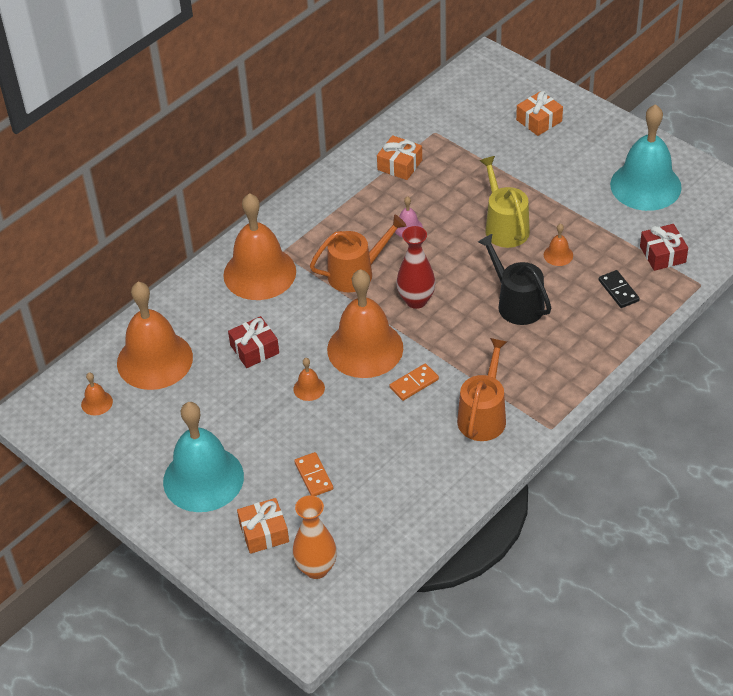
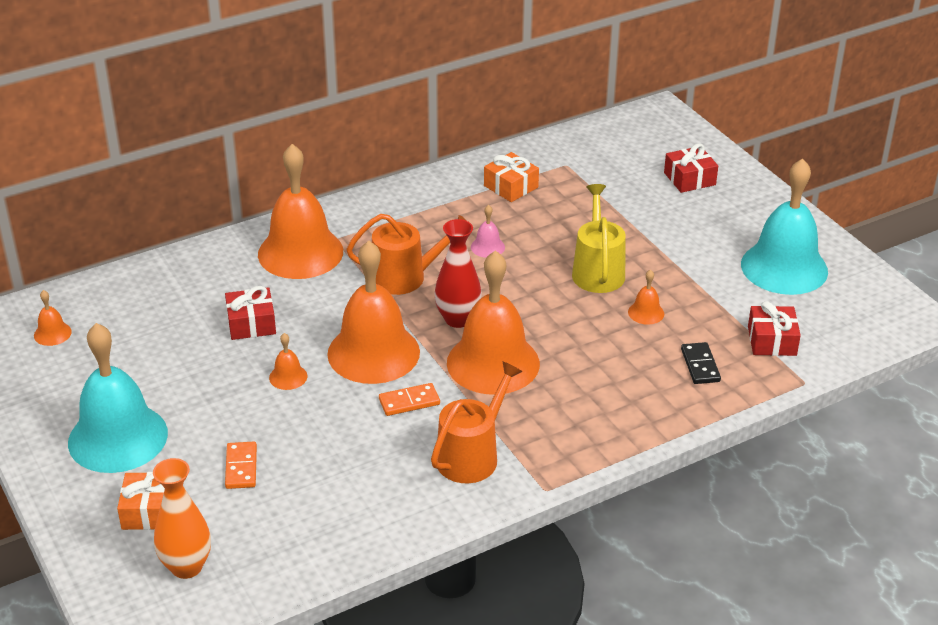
camera: 15 degrees right, 10 degrees down
orange bell [117,282,193,390] -> orange bell moved to [447,250,540,395]
black watering can [478,234,551,325] -> none
orange gift [516,91,563,136] -> red gift [664,143,718,193]

